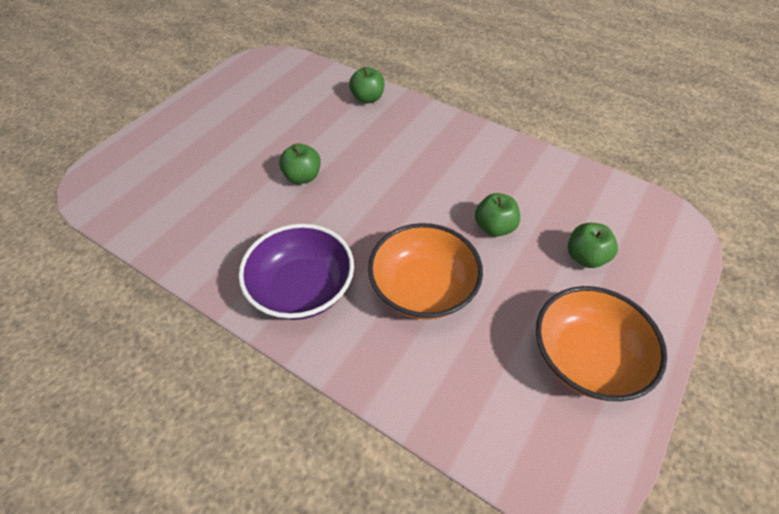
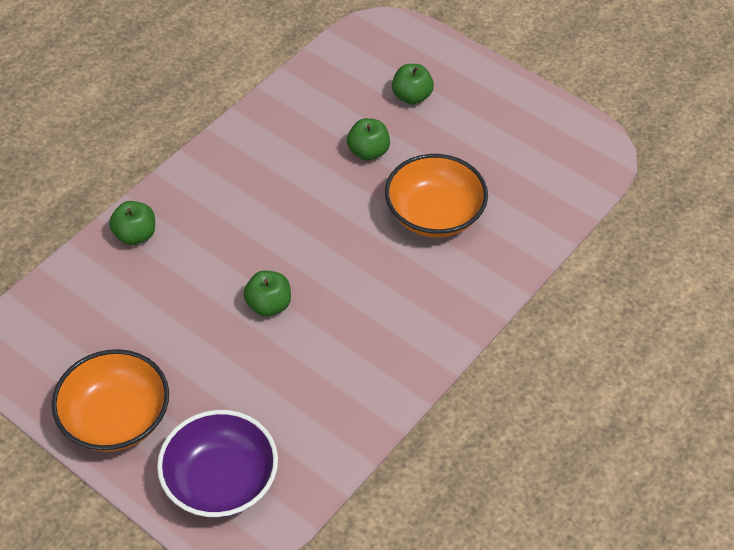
camera: 85 degrees left, 0 degrees up
purple bowl [238,224,354,320] -> purple bowl moved to [157,410,278,518]
orange bowl [536,286,667,401] -> orange bowl moved to [52,349,169,452]

